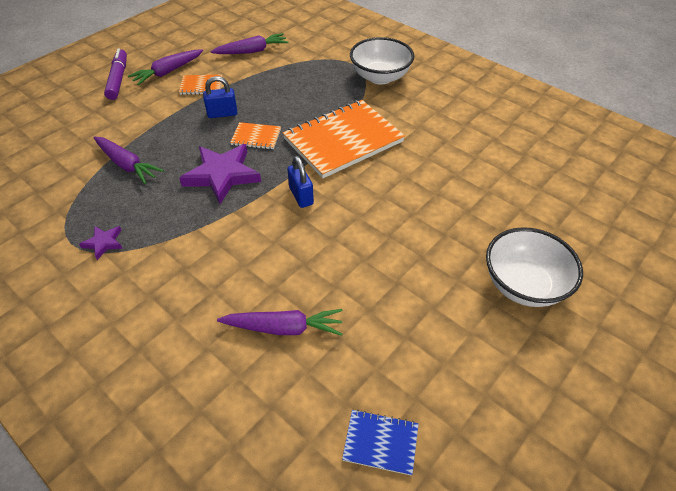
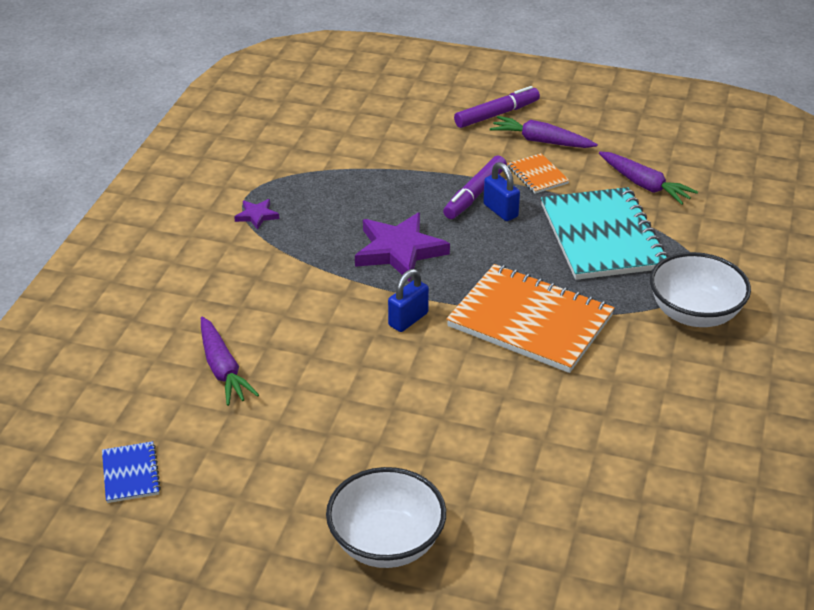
camera: 65 degrees right, 10 degrees down
purple carrot [93,137,164,184] -> none
orange notebook [230,122,281,149] -> none
none -> purple marker [443,156,507,219]
none -> turquoise notebook [541,187,668,280]

